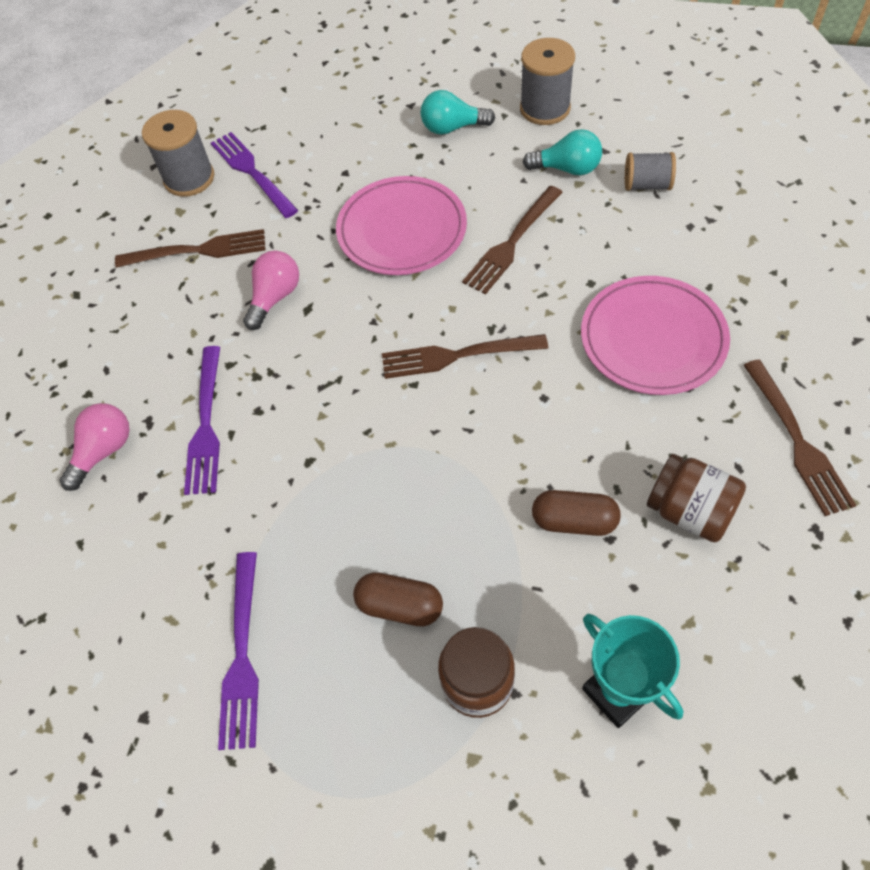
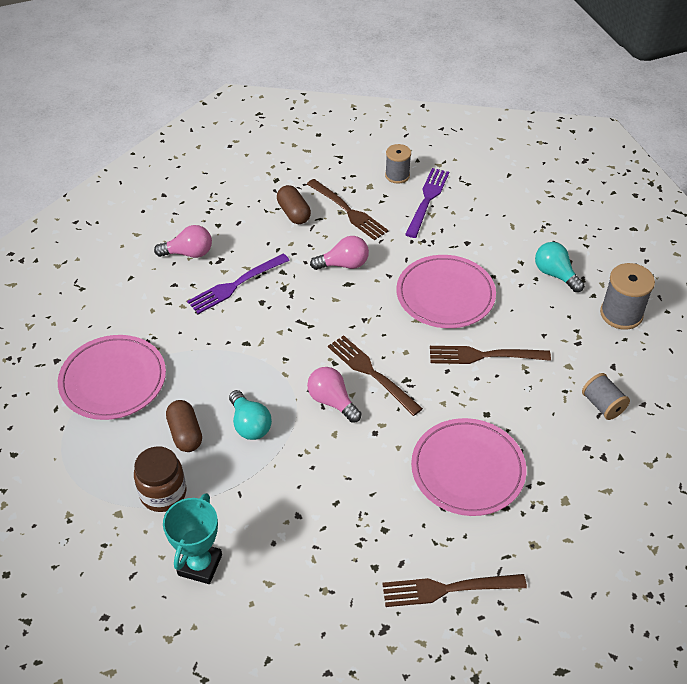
camera: 50 degrees right, 10 degrees down
grey spool [142,110,214,197] -> grey spool [385,144,411,183], size x0.66
purple fork [218,552,259,750] -> pink plate [58,335,166,420]
turquoise light bulb [523,129,602,175] -> turquoise light bulb moved to [229,390,272,440]
brown capsule [532,490,621,536] -> brown capsule moved to [277,185,311,224]
brown jar [647,454,746,542] -> none
brown fork [743,359,856,516] -> brown fork turned 45 degrees clockwise [382,574,527,607]
none -> pink light bulb [307,367,362,423]

